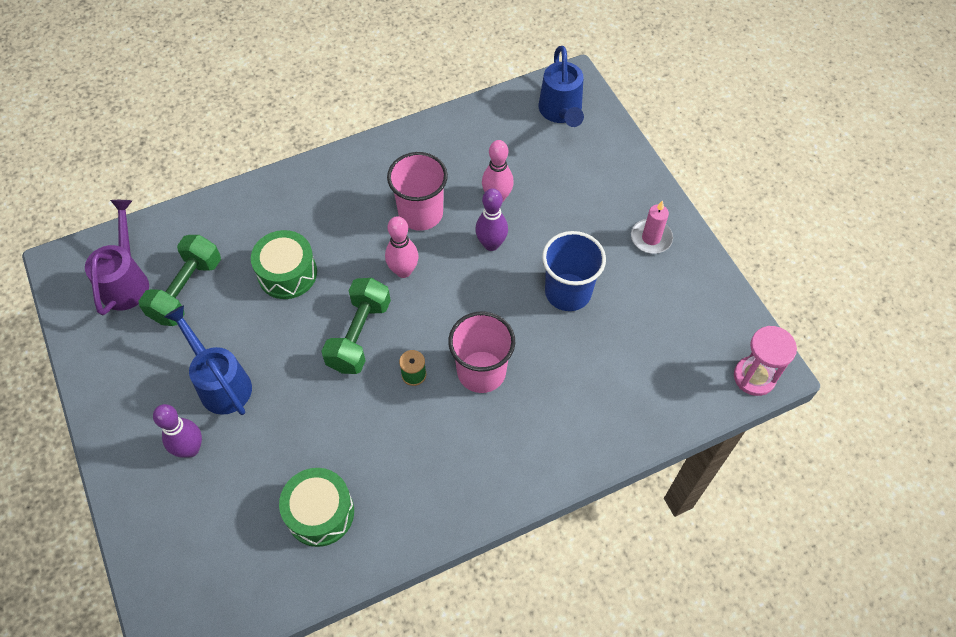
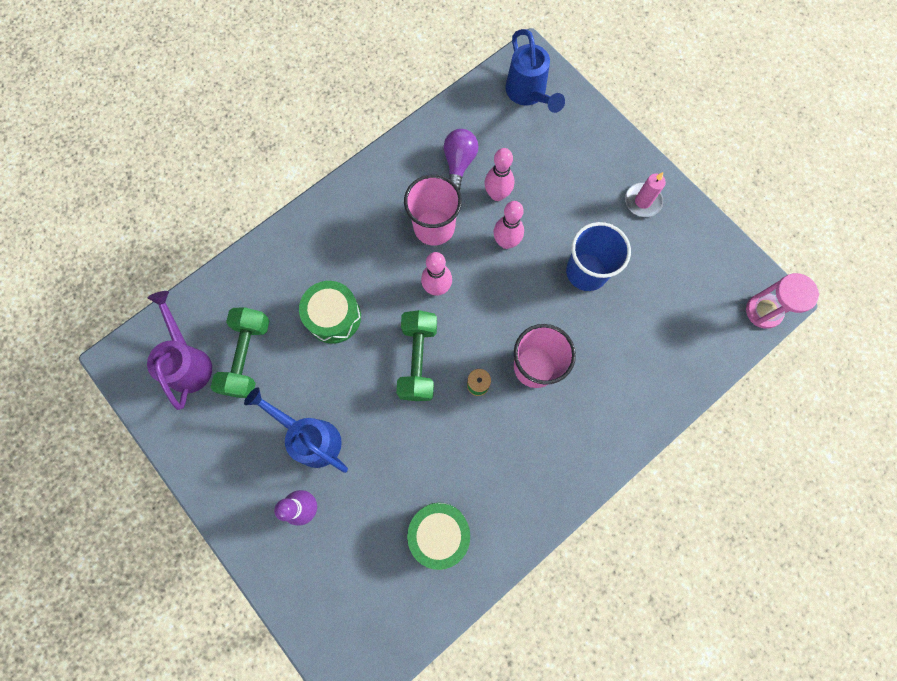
camera: 15 degrees left, 15 degrees up
purple bowling pin [475,188,508,251] -> pink bowling pin [494,201,524,249]
none -> purple light bulb [444,129,478,190]

